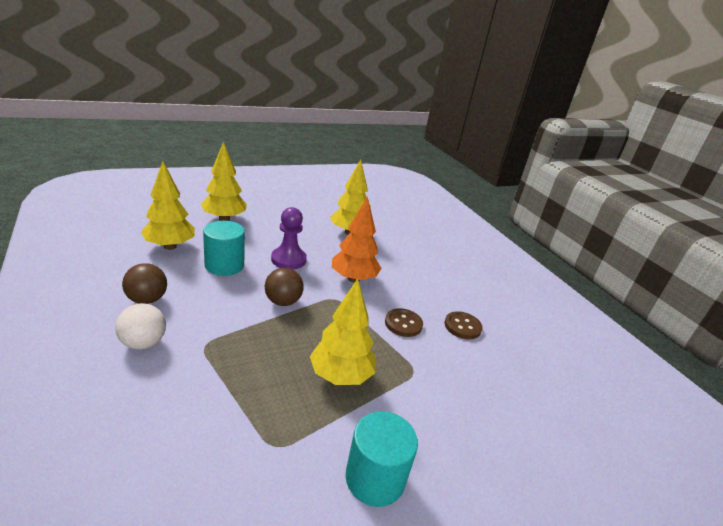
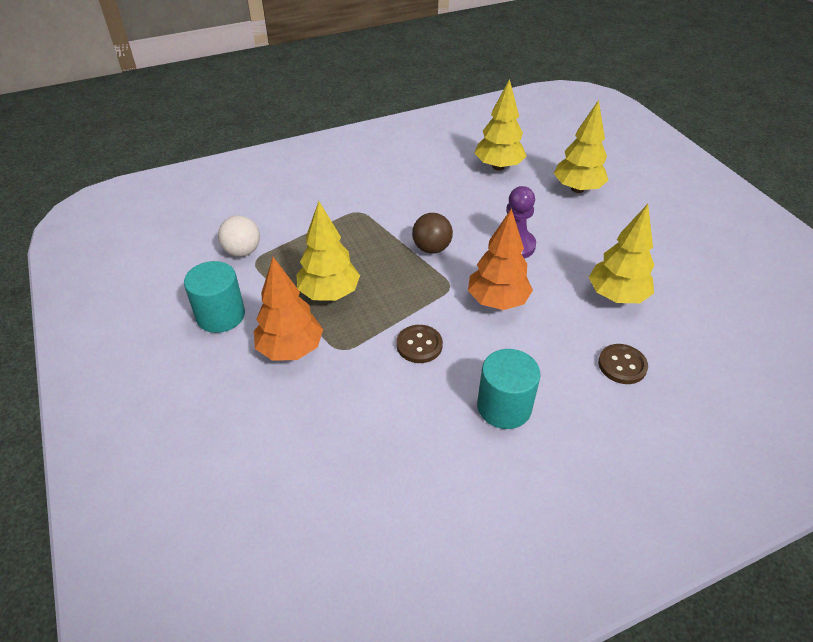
camera: 95 degrees right, 15 degrees up
white ball [115,303,166,350] -> white ball moved to [218,216,260,257]
brown ball [122,263,167,304] -> none
turquoise cylinder [203,221,245,276] -> turquoise cylinder moved to [477,349,541,429]
brown button [444,311,482,339] -> brown button moved to [598,344,648,384]
none -> orange tree [254,257,323,361]

